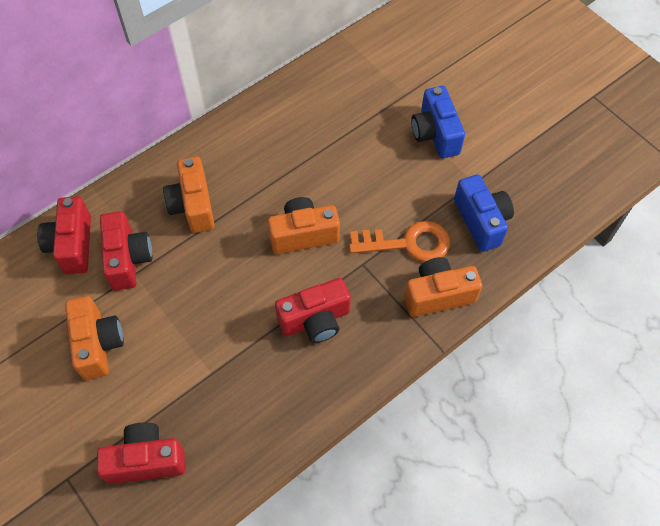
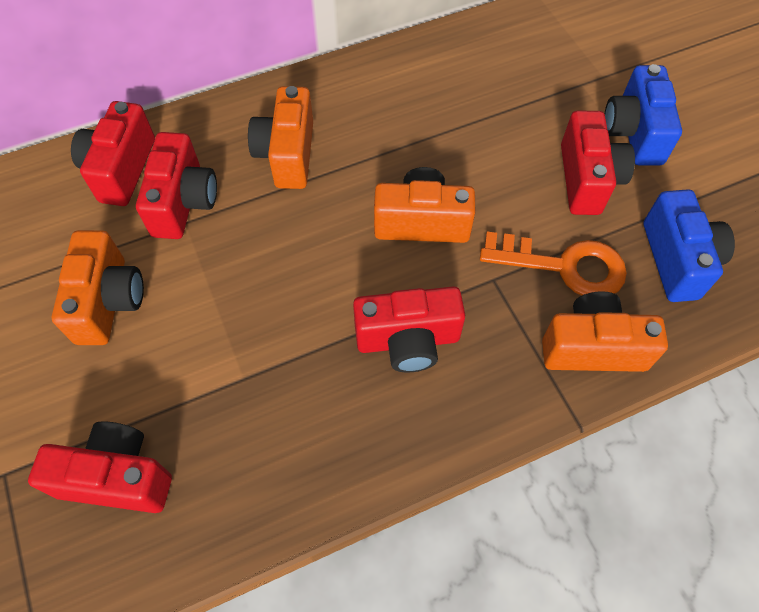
camera: 15 degrees right, 0 degrees up
none -> red camera [561,111,635,215]

